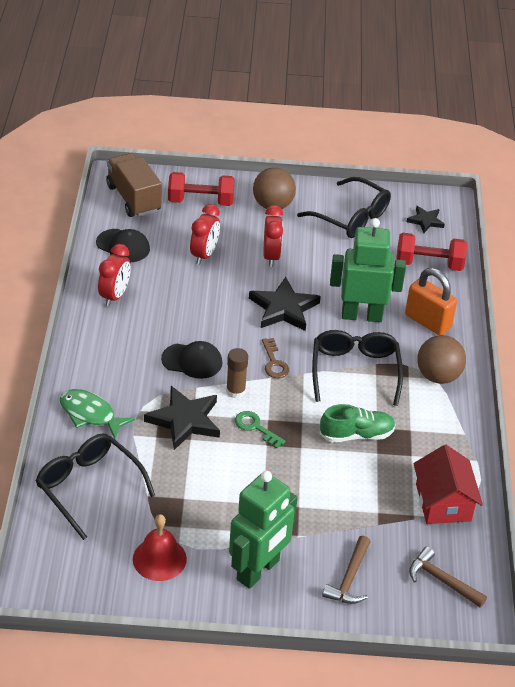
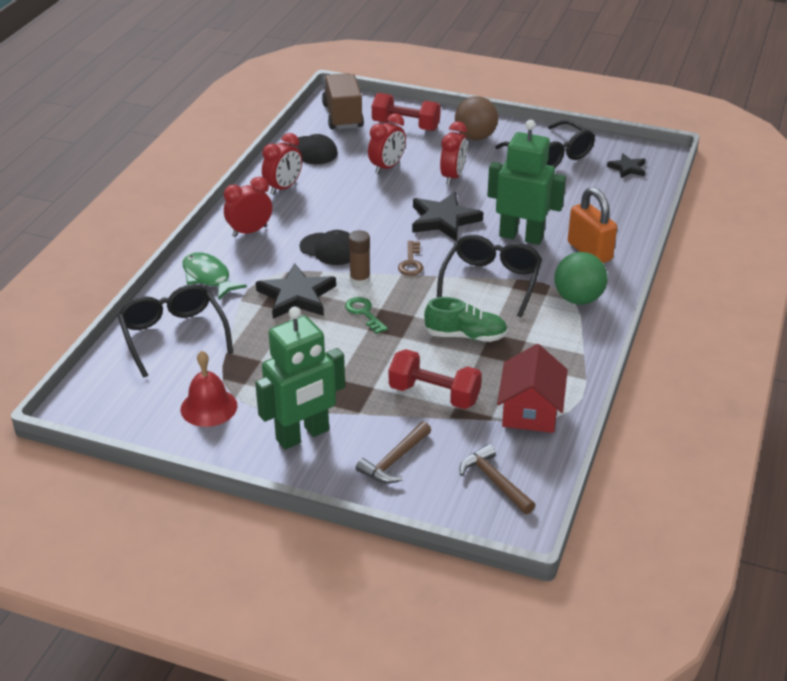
camera: 20 degrees right, 5 degrees down
red dumbbell [396,233,467,271] -> red dumbbell moved to [389,349,482,409]
brown ball [417,335,466,384] -> green ball [555,252,608,305]
none -> red clock [224,177,272,237]

